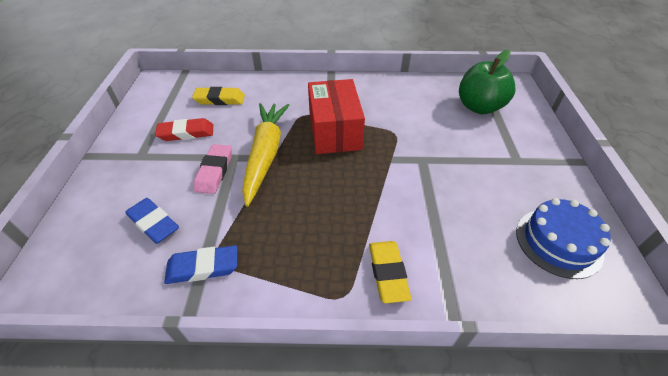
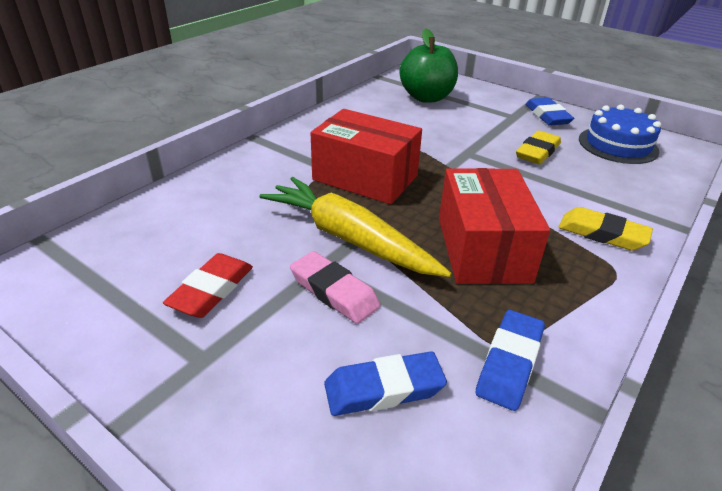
camera: 55 degrees left, 10 degrees down
yellow eraser [192,87,245,105] -> yellow eraser moved to [516,131,561,165]
none -> red box [439,168,550,284]
none -> blue eraser [525,97,574,126]

